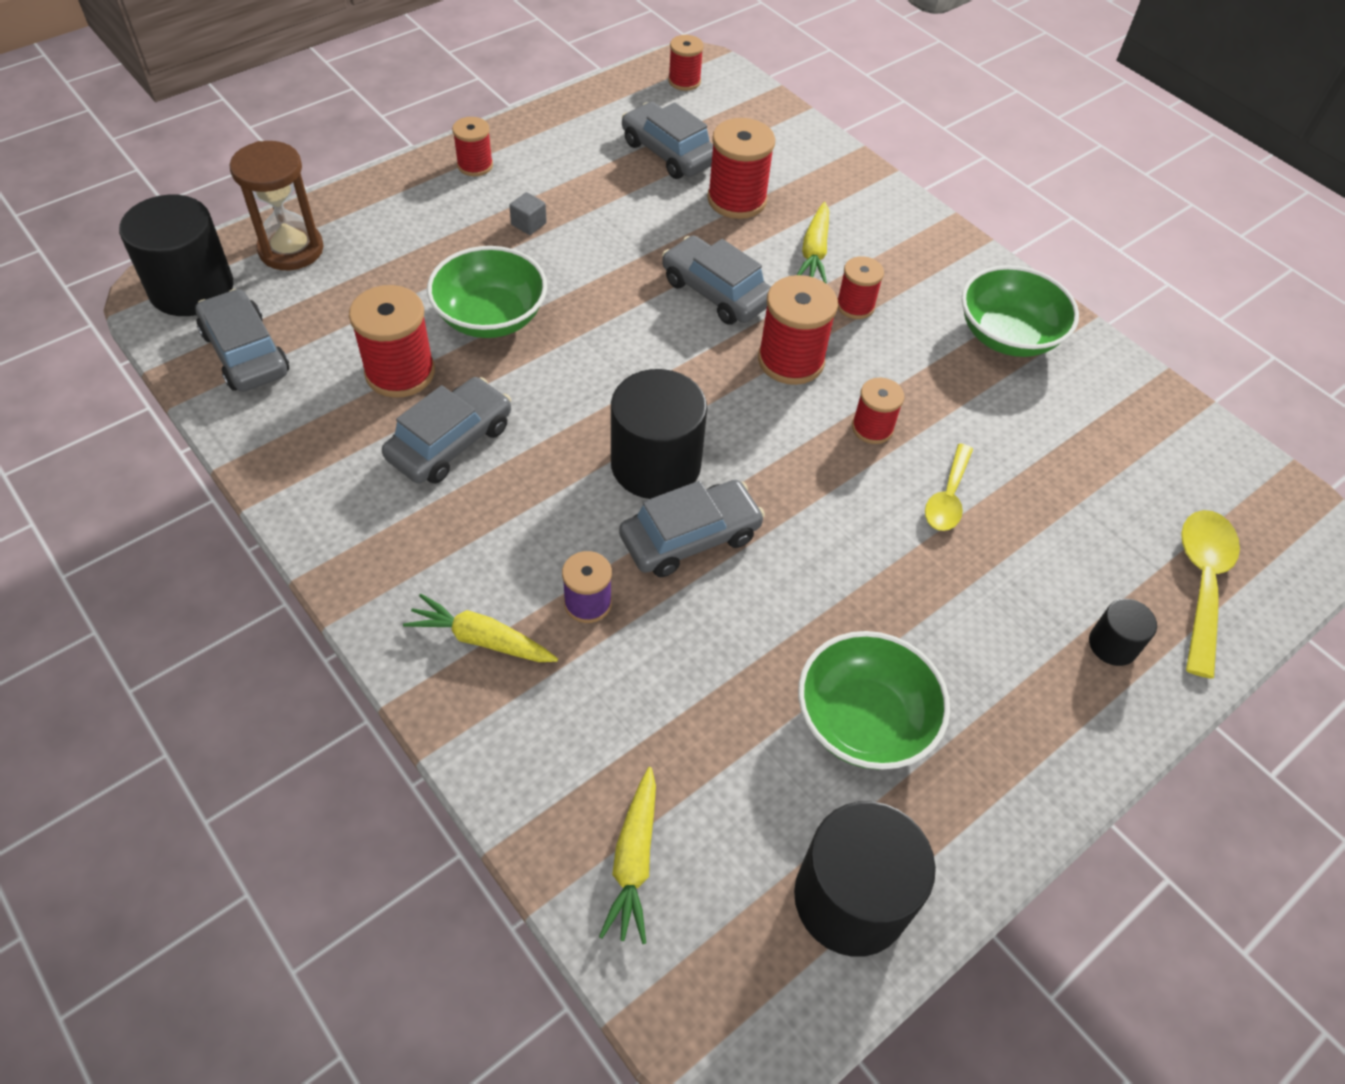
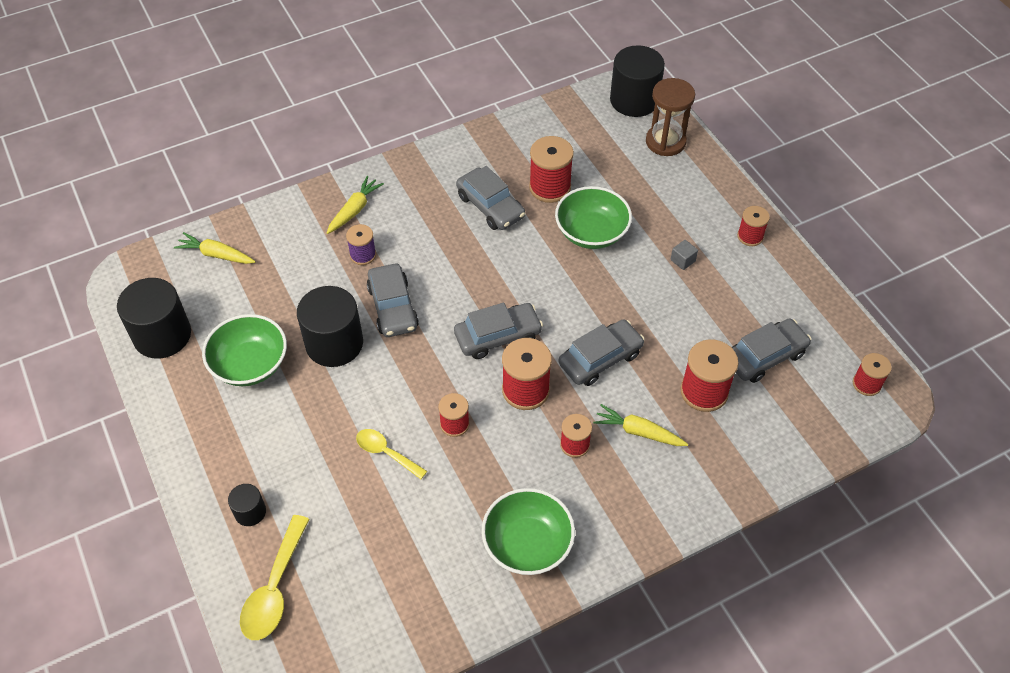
camera: 105 degrees right, 0 degrees up
grey car [195,289,289,392] -> grey car moved to [454,303,543,359]
black cylinder [611,369,707,499] -> black cylinder moved to [297,286,363,367]
yellow spoon [1181,510,1240,678] -> yellow spoon turned 75 degrees clockwise [240,515,310,640]

